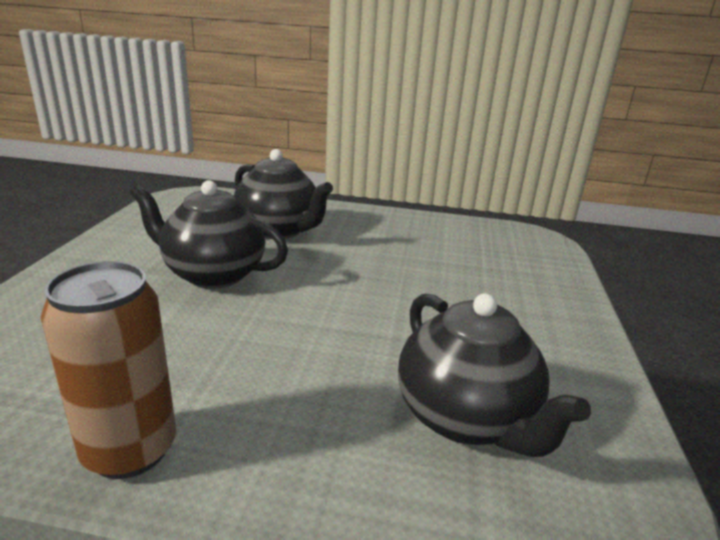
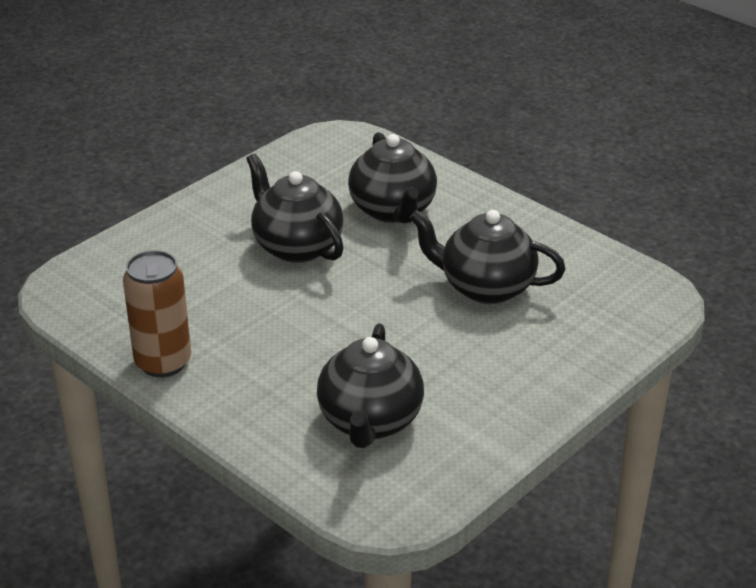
camera: 35 degrees right, 10 degrees up
none -> black teapot [410,210,566,304]

